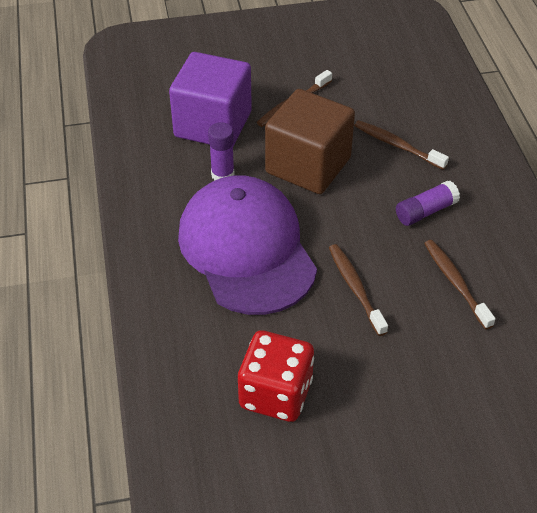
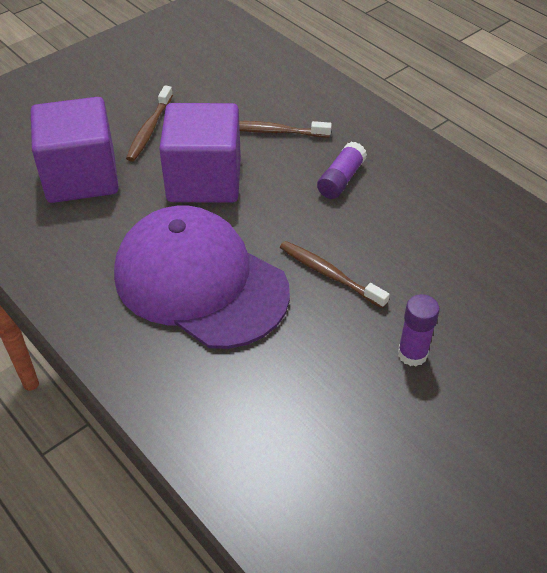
camera: 30 degrees left, 0 degrees up
purple glue stick [208,122,235,181] -> purple glue stick moved to [398,294,440,366]
red dice [238,330,314,422] -> none
brown cube [265,89,355,194] -> purple cube [159,103,241,203]
brown toothbrush [424,240,496,330] -> none

